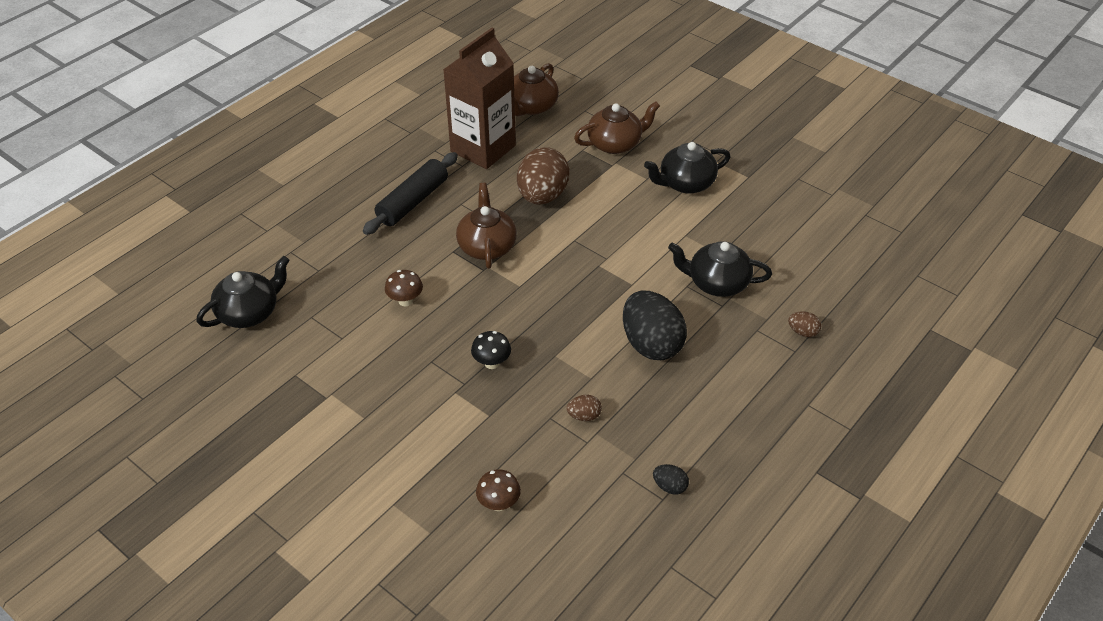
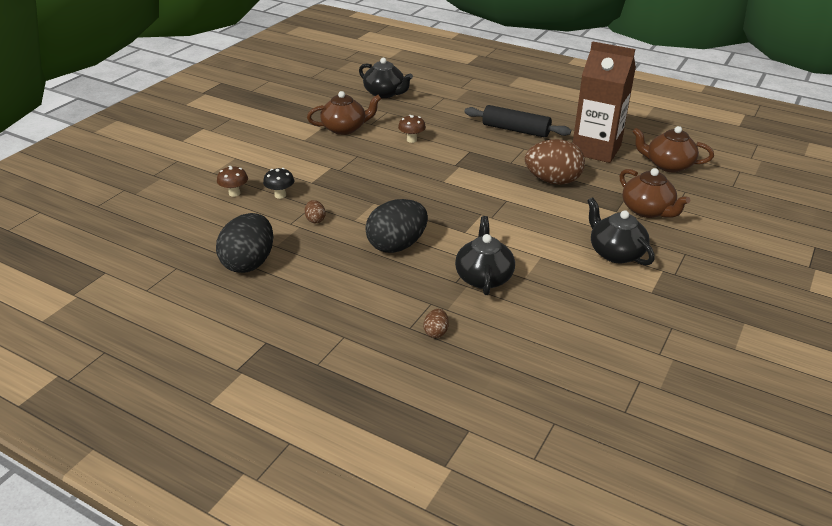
camera: 80 degrees right, 10 degrees down
brown teapot [456,183,517,269] -> brown teapot moved to [307,91,381,135]
black mushroom [471,331,511,369] -> black mushroom moved to [263,168,294,199]
black egg [653,464,689,495] -> black egg [216,213,273,273], size x2.33

